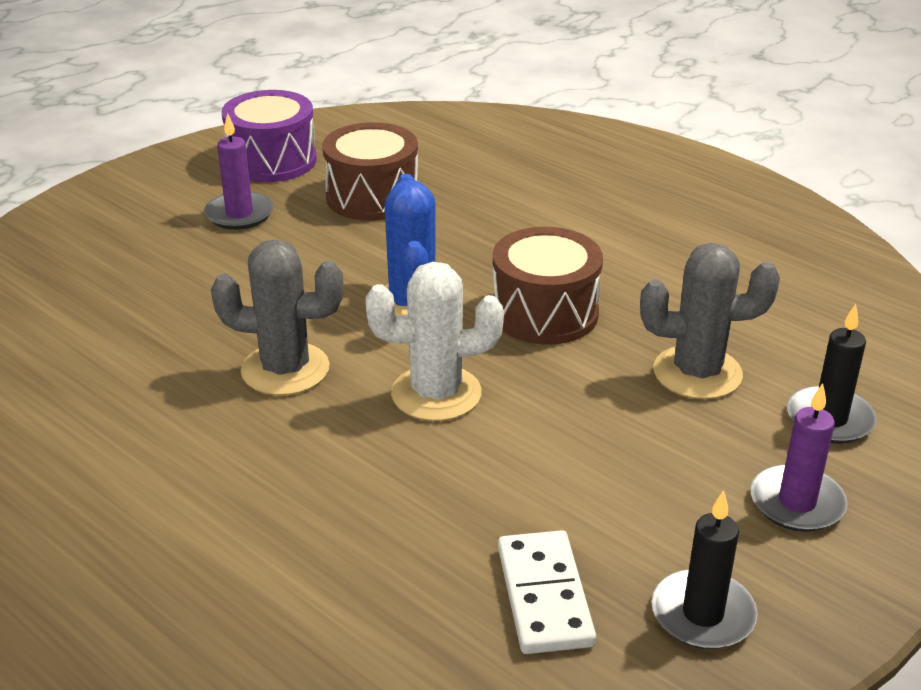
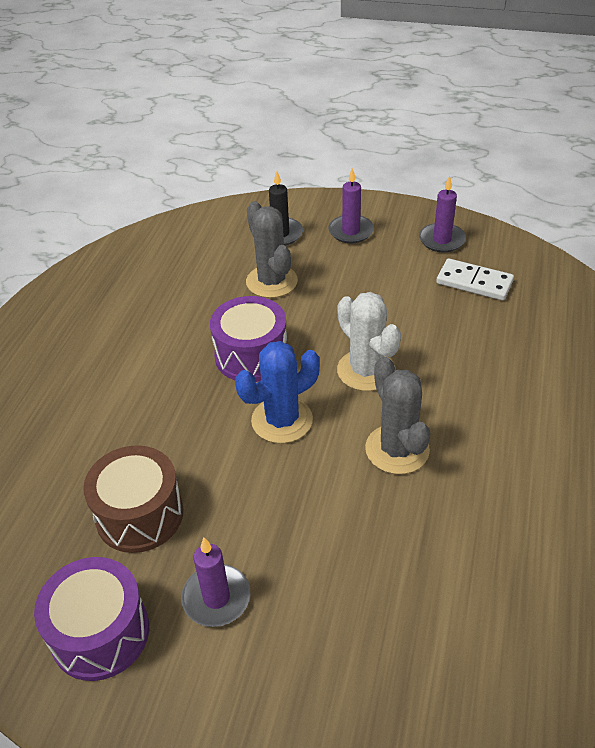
camera: 115 degrees left, 10 degrees up
brown drum [493,227,603,345] -> purple drum [210,296,287,382]
white domino [498,530,596,654] -> white domino turned 60 degrees clockwise [436,258,514,300]
black candle [652,490,758,650] -> purple candle [419,176,466,252]

